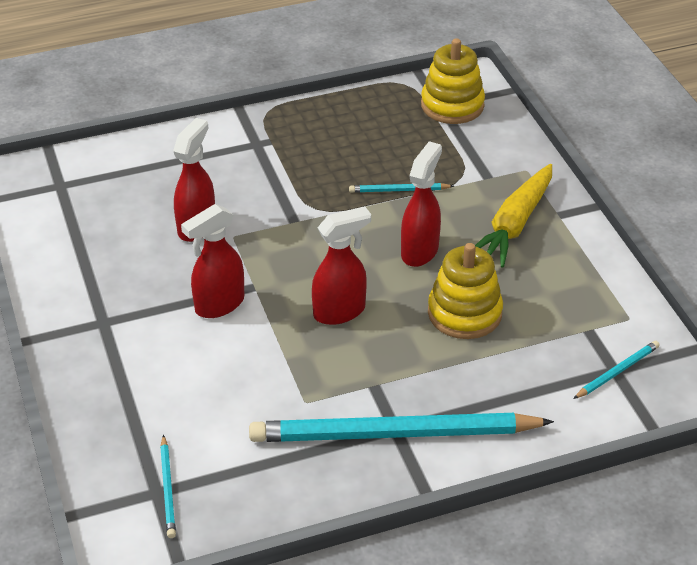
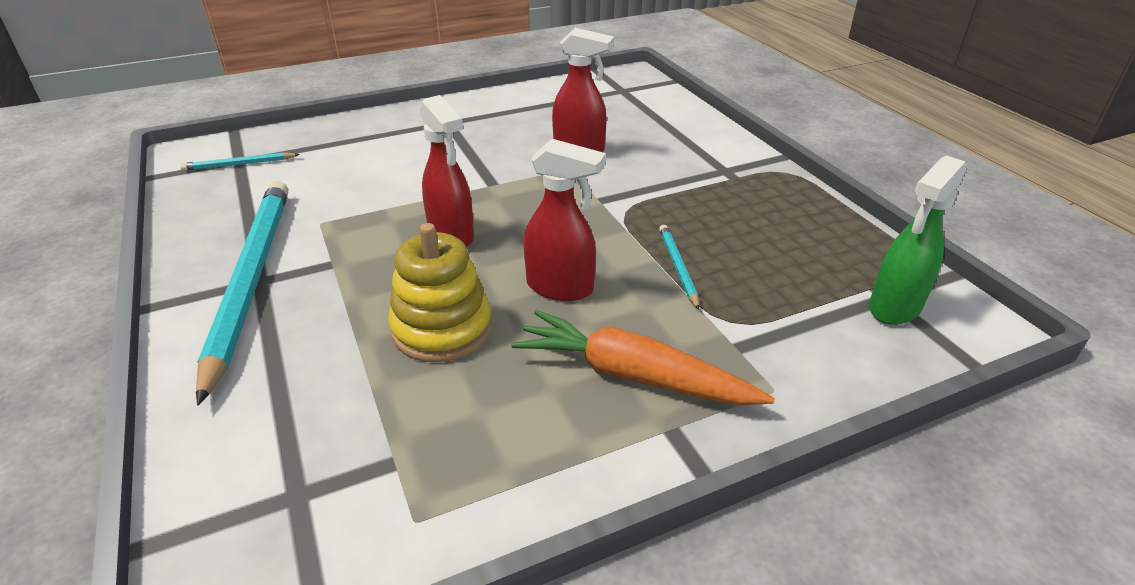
camera: 85 degrees right, 5 degrees down
red spray bottle [181,204,245,318] -> none
yellow stacking toy [421,38,485,124] -> green spray bottle [869,155,966,325]
yellow carrot [475,164,552,267] -> orange carrot [512,310,775,405]
turquoise pencil [573,341,660,399] -> none

